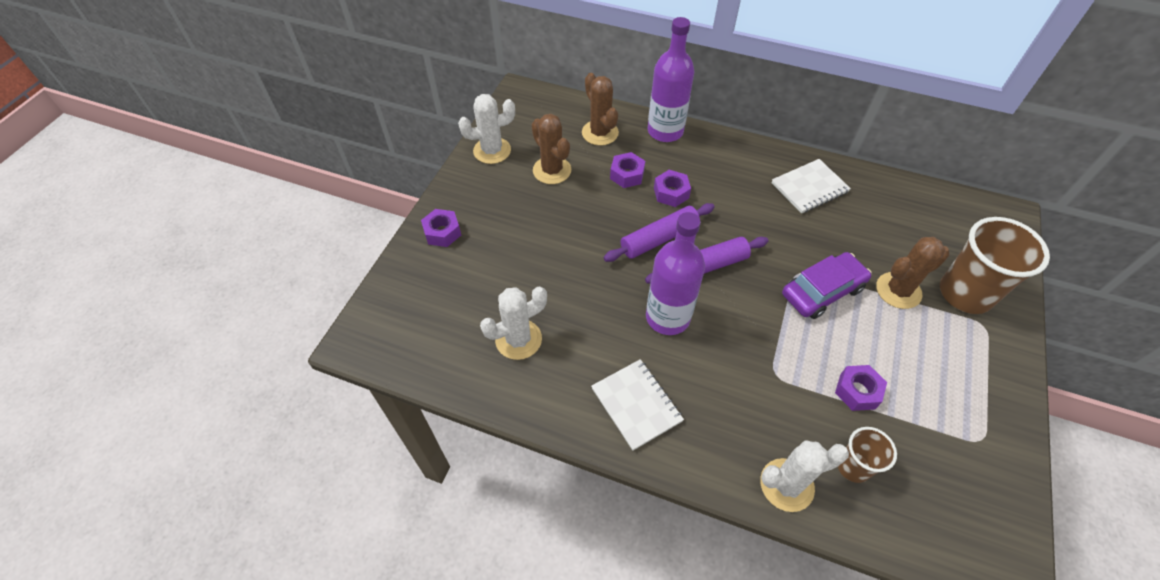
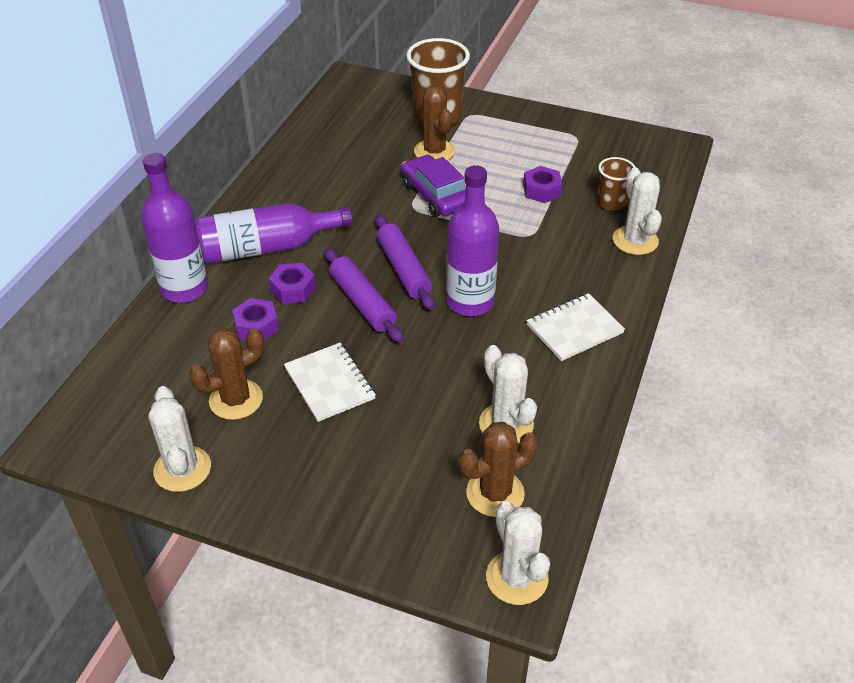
camera: 90 degrees left, 10 degrees down
purple nut [421,209,461,247] -> none
brown cactus [582,73,619,146] -> brown cactus moved to [459,422,538,517]
white notebook [771,159,851,214] -> white notebook moved to [284,343,376,422]
none -> purple bottle [195,203,353,264]
none -> white cactus [486,501,550,605]

